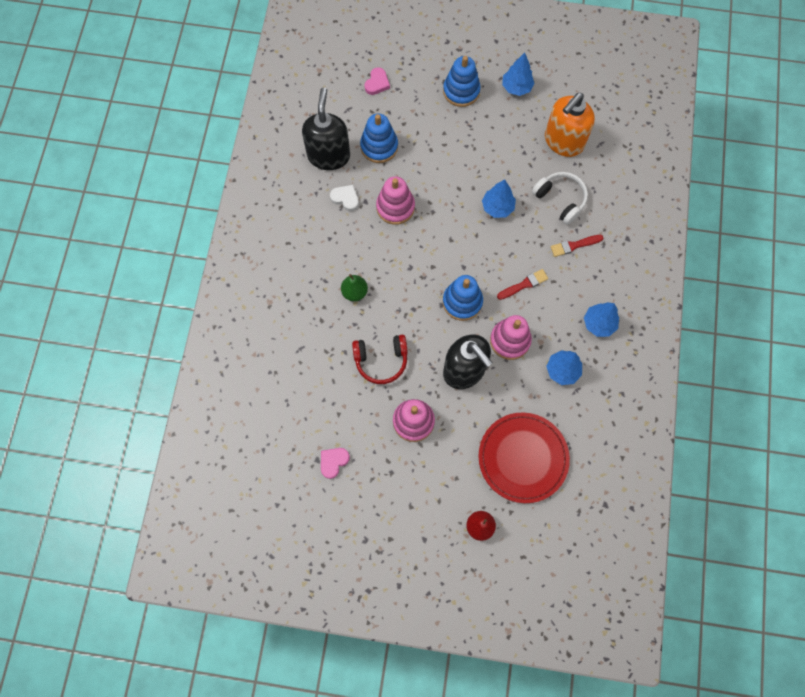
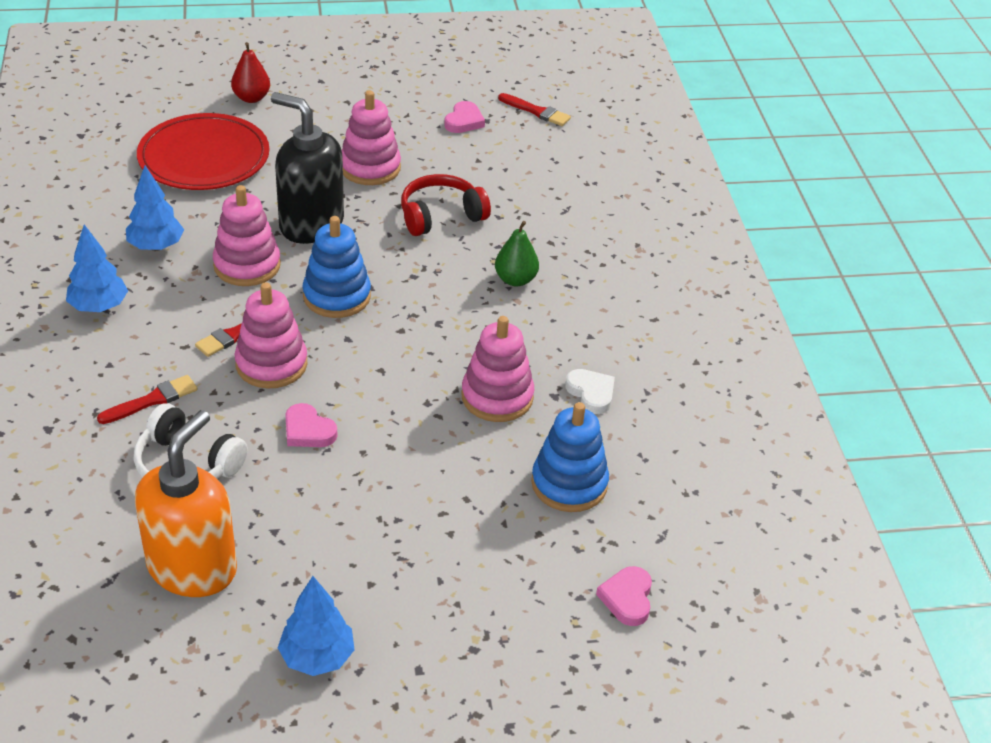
camera: 160 degrees right, 30 degrees down
black soap dispenser [302,88,350,170] -> none
white heart [330,185,359,211] -> white heart turned 135 degrees counterclockwise [565,369,615,414]
blue stacking toy [443,56,481,107] -> none
blue tree [482,179,516,218] -> pink heart [285,403,338,447]
none -> pink stacking toy [235,282,307,389]
none -> red brush [498,93,571,126]

